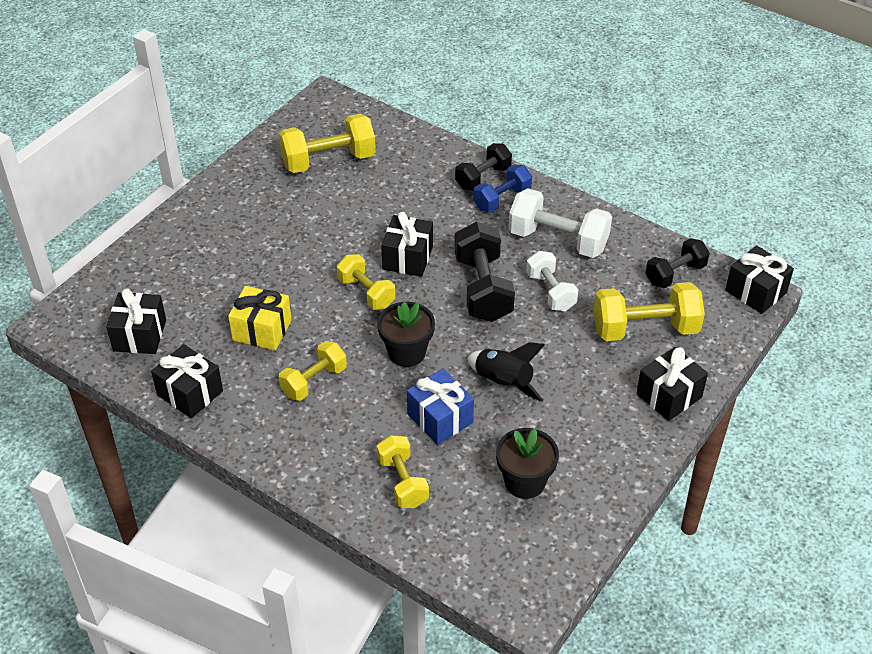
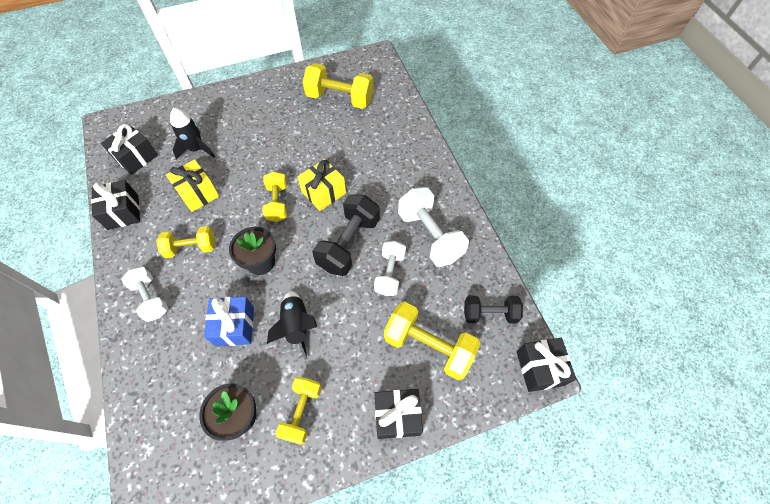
camera: 35 degrees right, 15 degrees up
yellow dumbbell [377,435,429,508] -> yellow dumbbell moved to [276,377,322,445]
black gift [381,212,433,277] -> yellow gift [298,159,346,211]
black dumbbell [455,143,512,191] -> none
blue dumbbell [473,165,532,212] -> none
none -> white dumbbell [121,267,168,322]
none -> black rocket [170,108,215,160]

